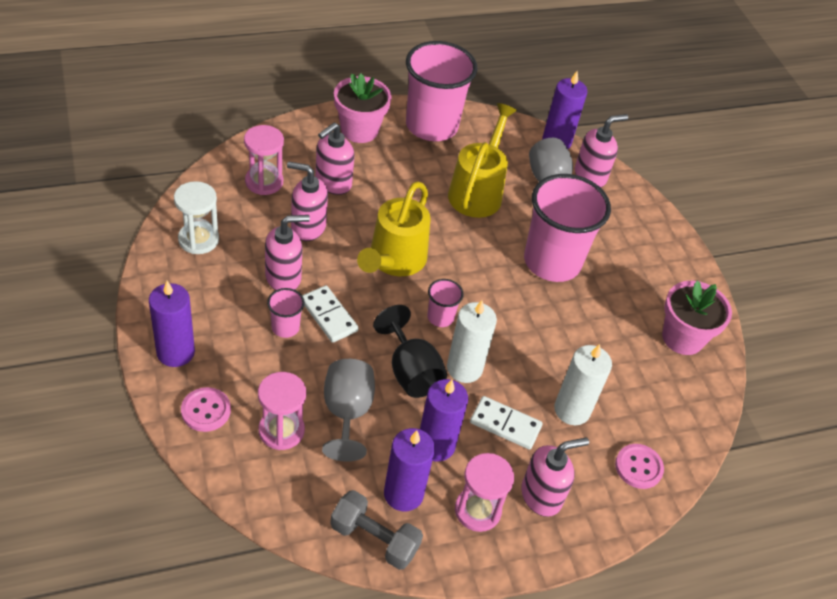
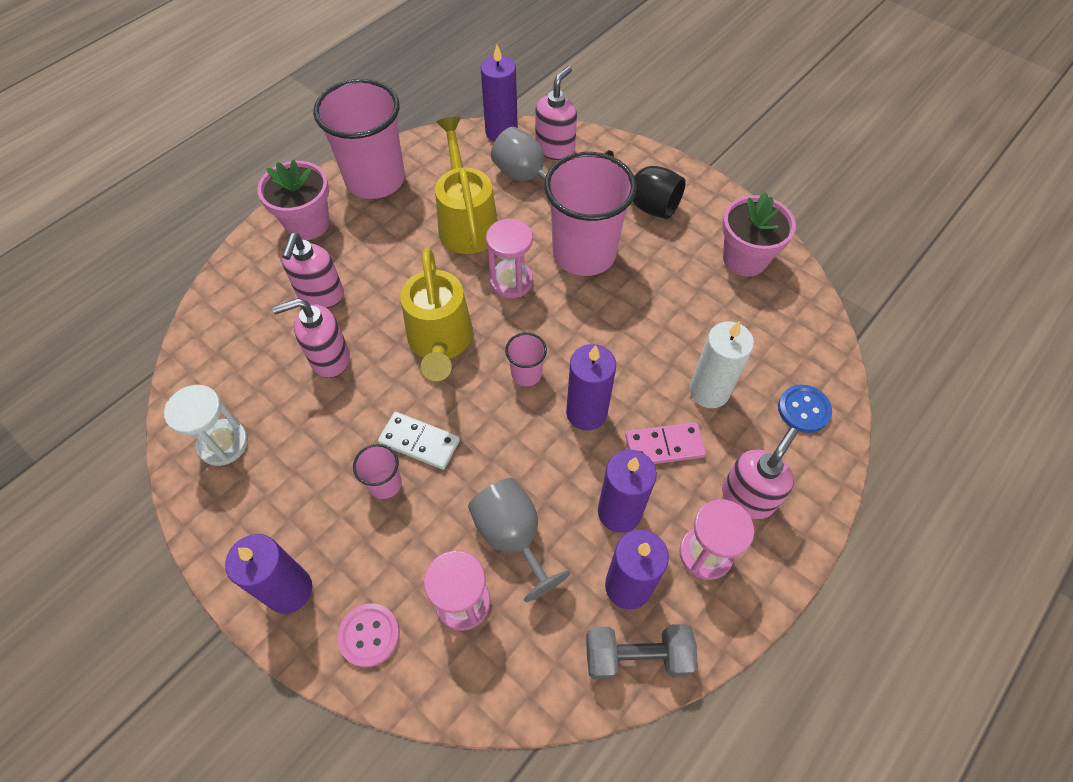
camera: 25 degrees left, 10 degrees up
pink hourglass [244,125,284,195] -> pink hourglass moved to [486,219,533,298]
pink soap dispenser [265,215,310,290] -> none
black goblet [373,305,447,398] -> black goblet moved to [604,150,686,219]
white candle [447,300,497,383] -> purple candle [566,344,616,431]
white domino [470,396,543,450] -> pink domino [625,422,706,464]
pink button [615,444,664,489] -> blue button [778,384,832,433]

